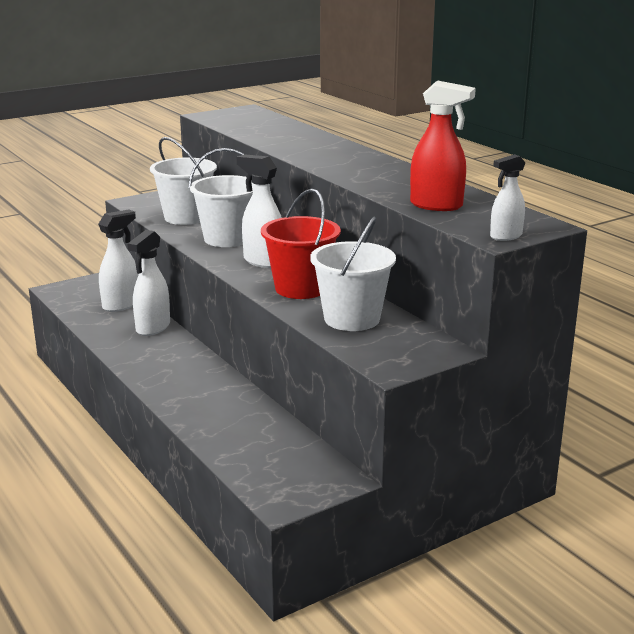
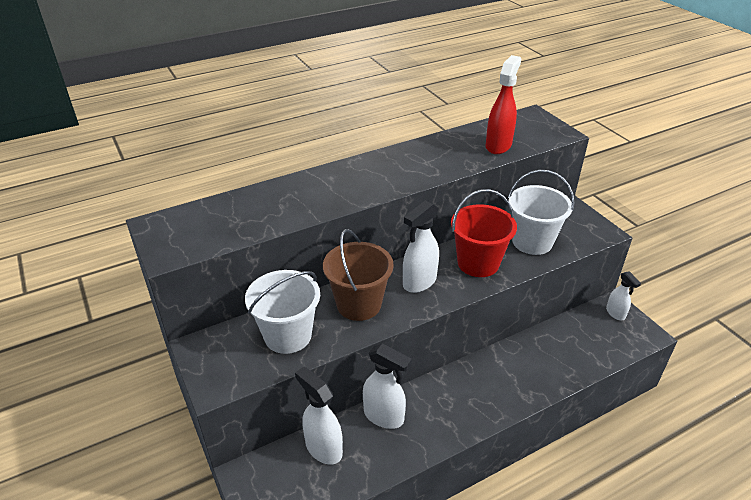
camera: 85 degrees left, 15 degrees up
white bucket [188,148,254,247] -> brown bucket [323,229,394,321]
white spray bottle [490,154,525,241] -> white spray bottle moved to [606,271,641,320]

